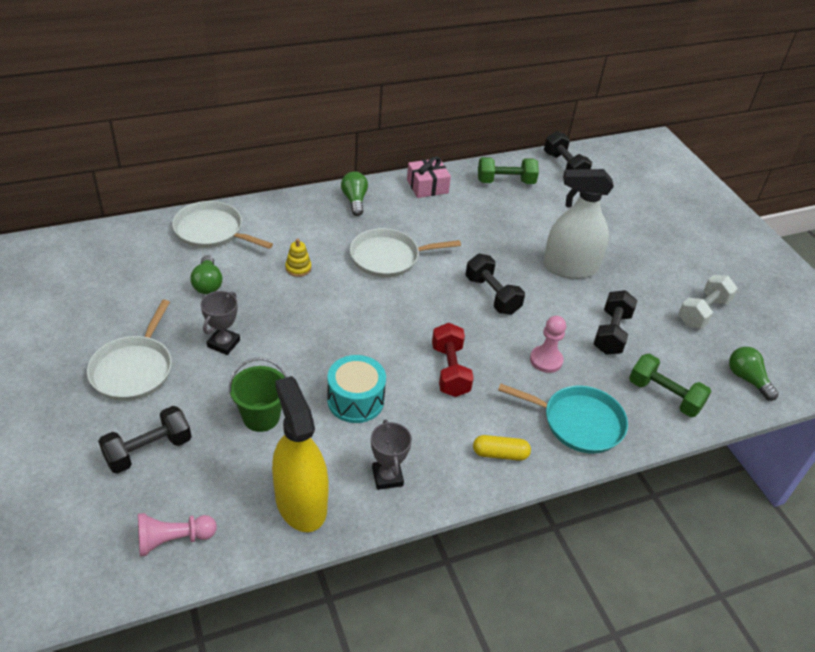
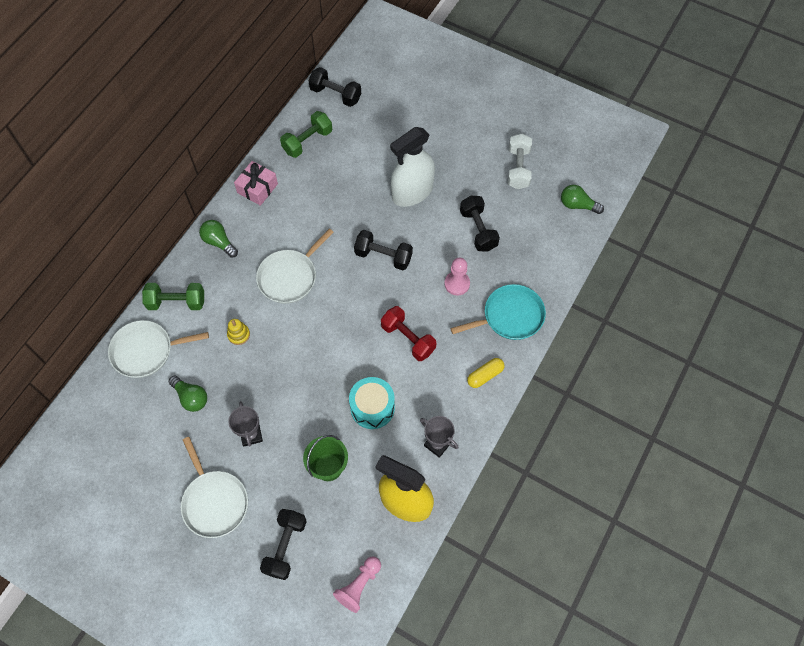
camera: 35 degrees left, 20 degrees up
green dumbbell [629,354,711,417] -> green dumbbell moved to [142,283,204,310]

